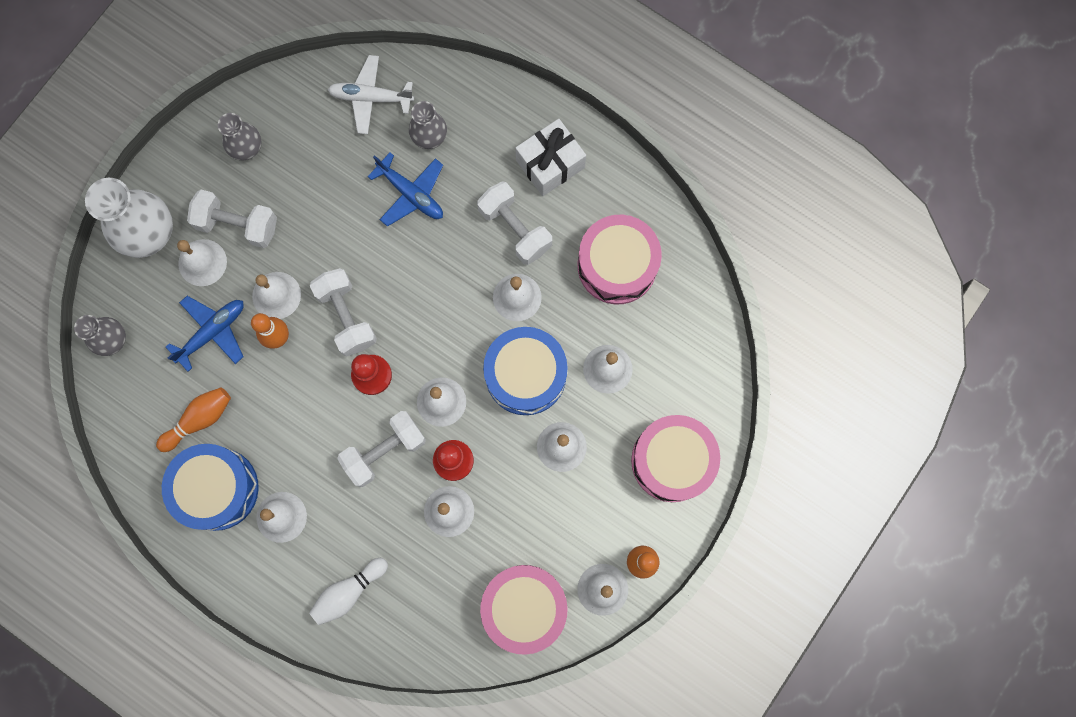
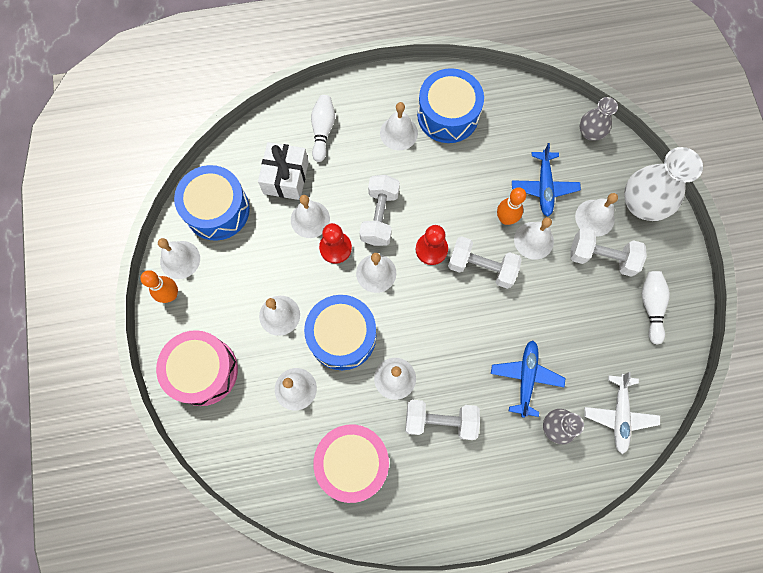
camera: 135 degrees right, 5 degrees down
orange bowling pin [156,387,231,452] -> none
white dumbbell [187,190,277,248] -> white dumbbell turned 45 degrees clockwise [570,228,647,277]
grey vase [218,113,262,161] -> white bowling pin [642,271,670,345]
white plane [327,55,414,134] -> white plane turned 135 degrees clockwise [584,372,660,454]
blue plane [368,153,443,227] -> blue plane turned 105 degrees clockwise [491,340,566,418]
pink drum [480,565,568,655] -> blue drum [174,165,250,241]
white gift [515,119,586,196] -> white gift moved to [258,142,309,200]

